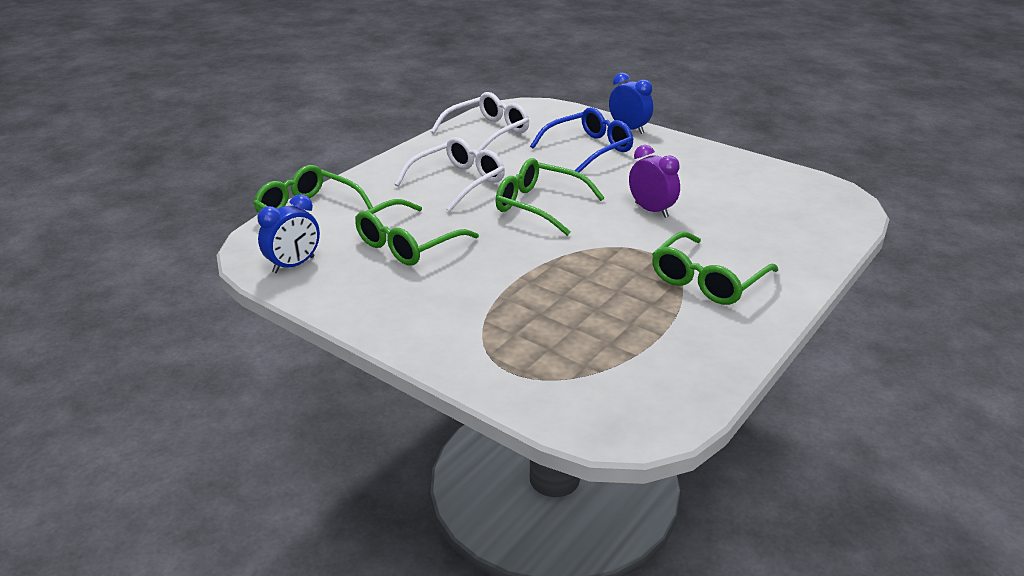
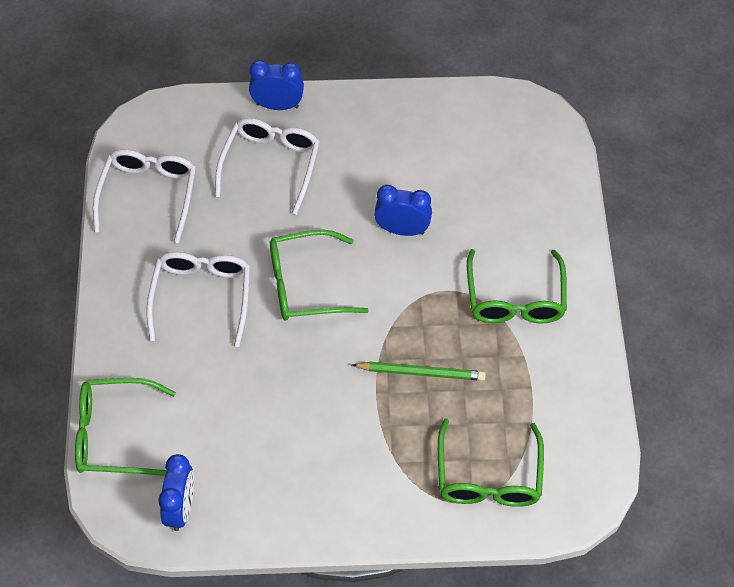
camera: 40 degrees left, 25 degrees up
green glasses [355,199,479,266] -> green glasses moved to [438,419,544,507]
blue glasses [530,107,634,173] -> white glasses [215,118,320,215]
purple clock [629,145,680,218] -> blue clock [374,185,432,236]
none -> green pencil [352,362,486,381]

